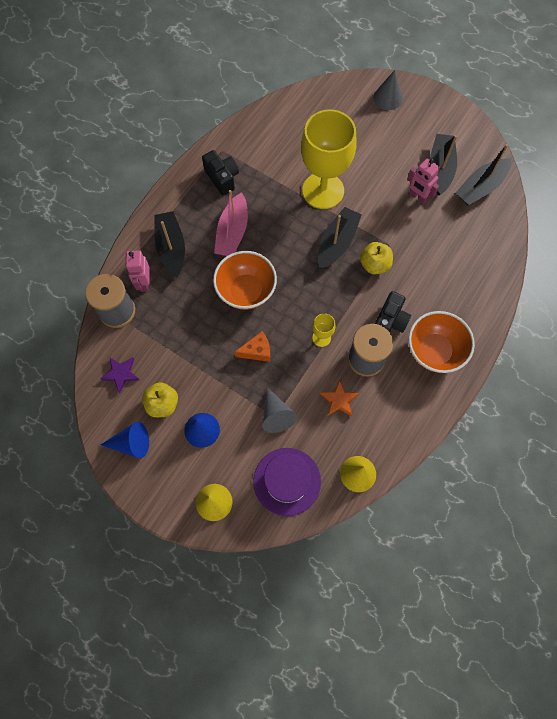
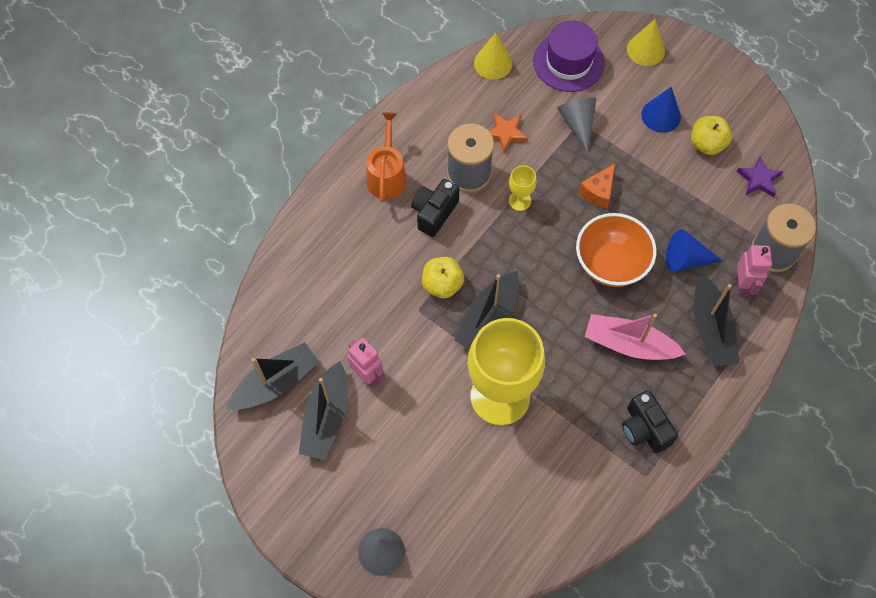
camera: 175 degrees left, 5 degrees down
blue cone [101,422,149,458] -> blue cone moved to [666,230,723,271]
pink boat [214,190,248,256] -> pink boat turned 90 degrees counterclockwise [585,314,685,360]
orange cheese [234,331,270,362] -> orange cheese turned 45 degrees counterclockwise [579,164,615,209]
orange bowl [409,311,475,373] -> orange watering can [366,112,407,202]

